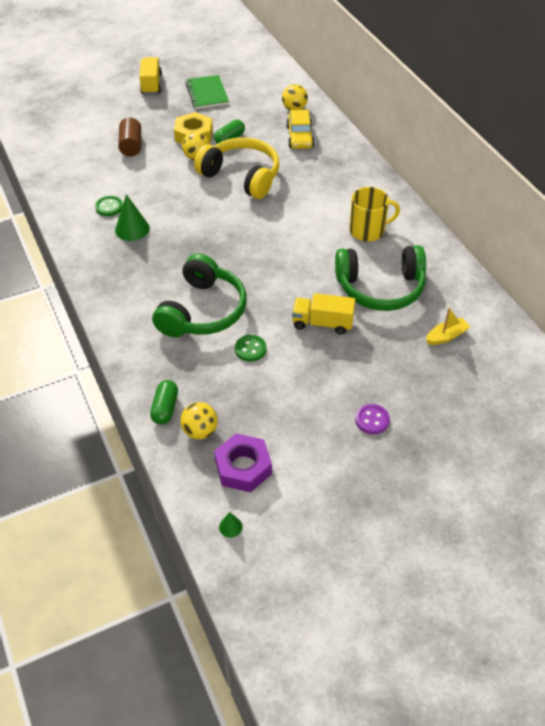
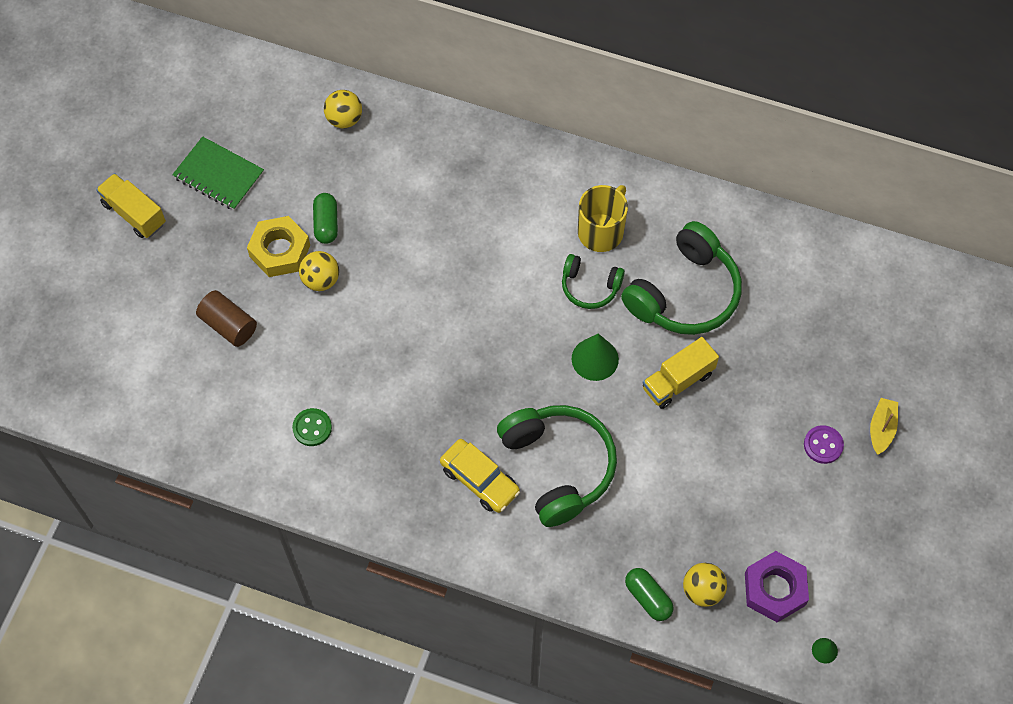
camera: 45 degrees left, 15 degrees up
green cone [115,194,150,241] -> green cone moved to [572,334,619,381]
yellow headphones [194,137,280,199] -> none
green button [235,335,267,362] -> none
yellow car [286,110,314,149] -> yellow car moved to [440,439,520,513]
yellow boat [426,308,471,345] -> yellow boat moved to [870,398,898,455]
none -> green headphones [562,254,625,309]

